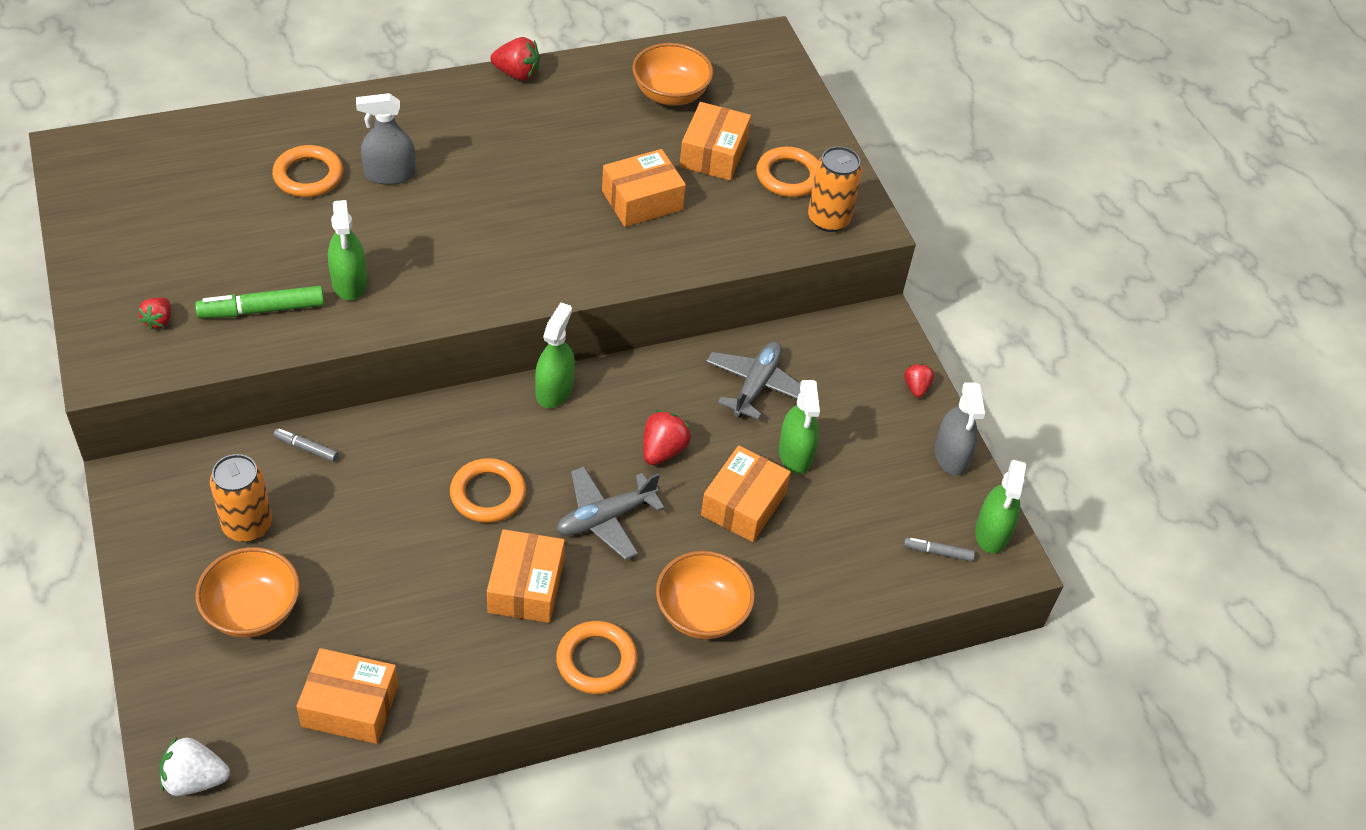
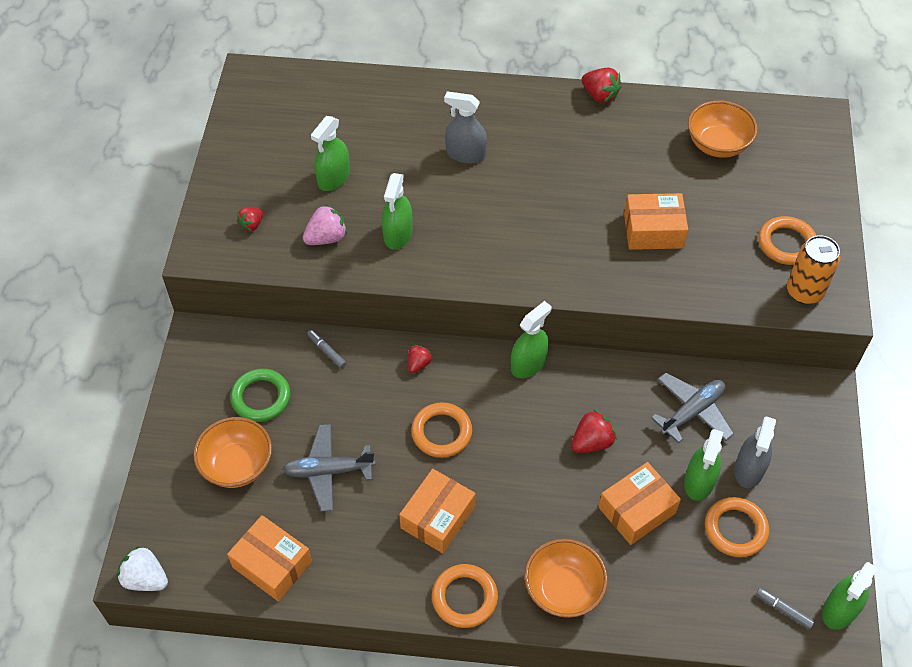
camera: 30 degrees right, 5 degrees up
green marker [195,286,324,318] -> pink strawberry [303,205,347,245]
orange can [210,454,272,542] -> green ring [230,369,291,422]
orange ring [272,145,343,197] -> orange ring moved to [705,497,769,557]
grey plane [557,467,665,560] -> grey plane moved to [283,424,375,512]
orange box [680,102,751,181] -> none
red strawberry [904,363,934,398] -> red strawberry moved to [408,345,432,373]
grey spray bottle [934,383,985,476] -> grey spray bottle moved to [734,416,776,488]
none -> green spray bottle [311,116,350,191]

